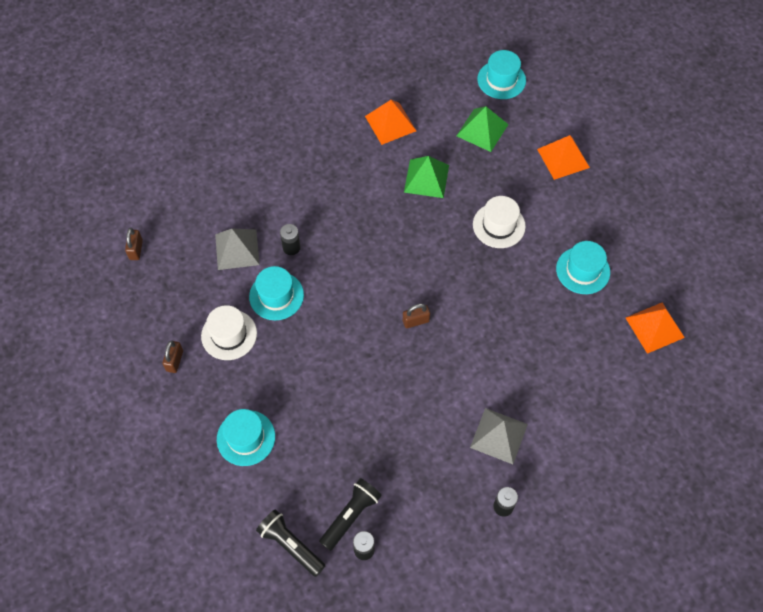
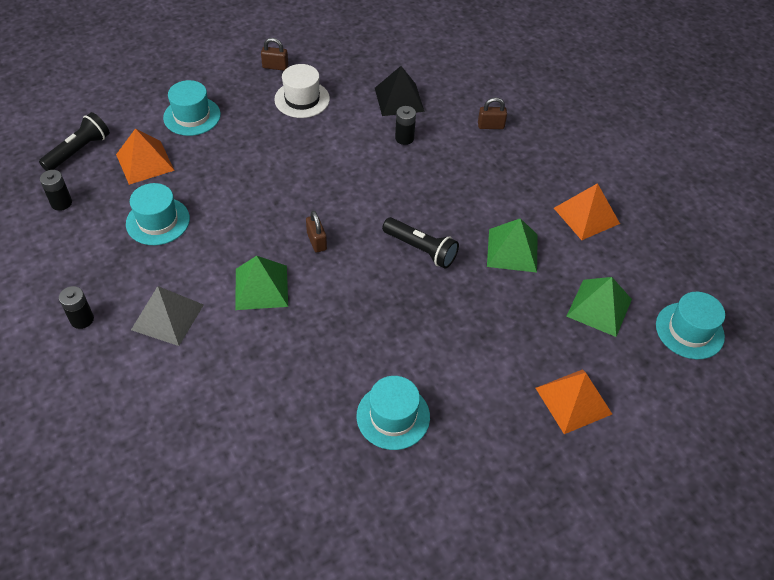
camera: 85 degrees right, 10 degrees down
brown padlock [125,228,143,260] -> brown padlock moved to [478,97,507,129]
grey pyramid [215,229,260,270] -> black pyramid [375,66,425,116]
turquoise hat [249,266,304,320] -> turquoise hat moved to [126,183,190,245]
black flashlight [319,478,382,551] -> black flashlight moved to [382,217,459,269]
white hat [473,196,526,248] -> none
orange pyramid [626,302,685,354] -> orange pyramid moved to [116,128,175,185]
none -> green pyramid [235,256,288,310]

